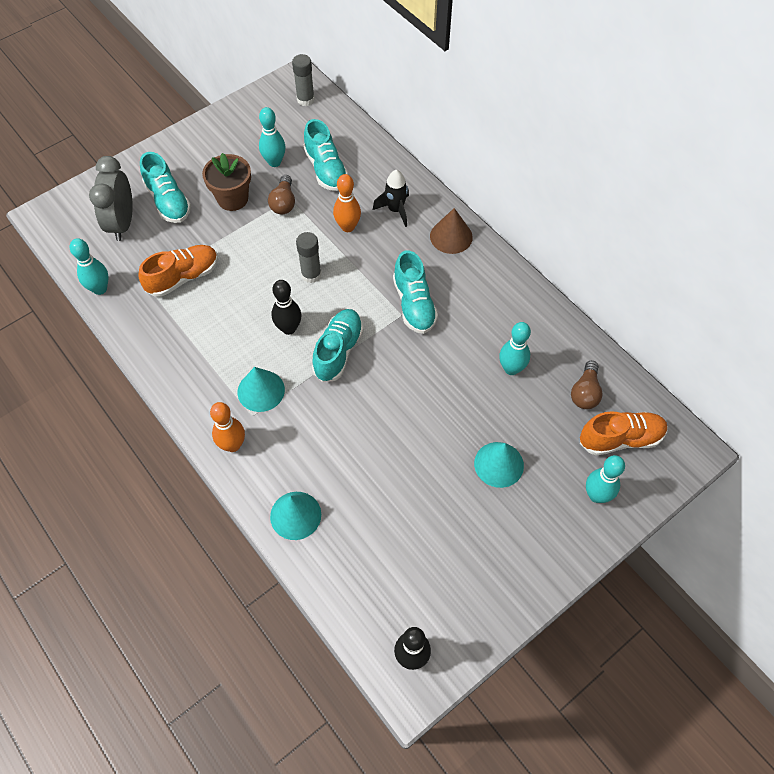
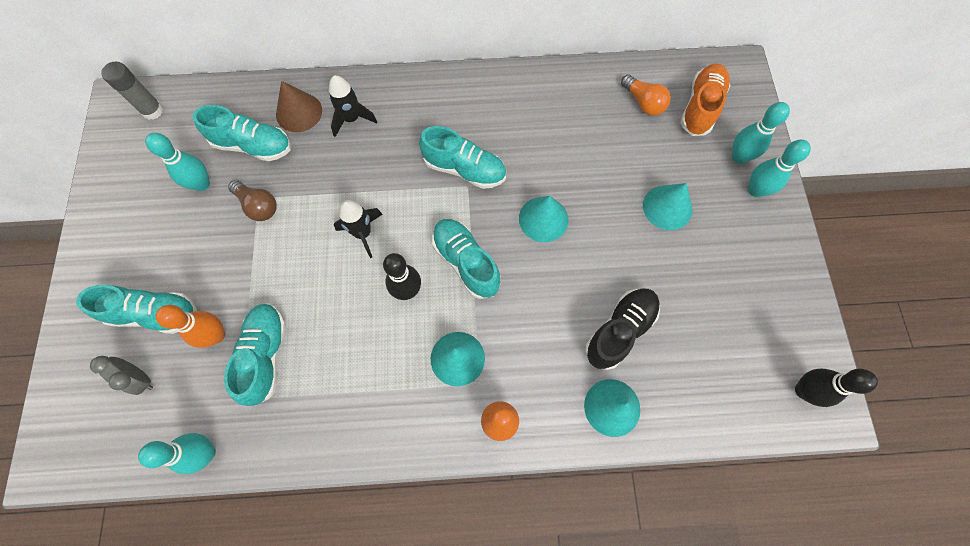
camera: 55 degrees left, 10 degrees up
grey clock [89,156,133,241] -> grey clock [90,356,153,395], size x0.56
orange shoe [138,245,218,297] -> turquoise shoe [224,303,286,406]
brown flower pot [202,153,251,211] -> none
grey glue stick [296,232,322,283] -> black rocket [334,200,383,258]
orange bowling pin [333,174,361,232] -> orange bowling pin moved to [155,305,225,348]
brown cone [430,208,473,254] -> brown cone moved to [276,81,322,132]
turquoise bowling pin [499,322,531,375] -> turquoise bowling pin moved to [748,140,811,197]
brown light bulb [571,361,603,409] -> orange light bulb [621,74,671,116]
none -> turquoise cone [519,196,569,242]
none -> black shoe [585,289,660,370]

